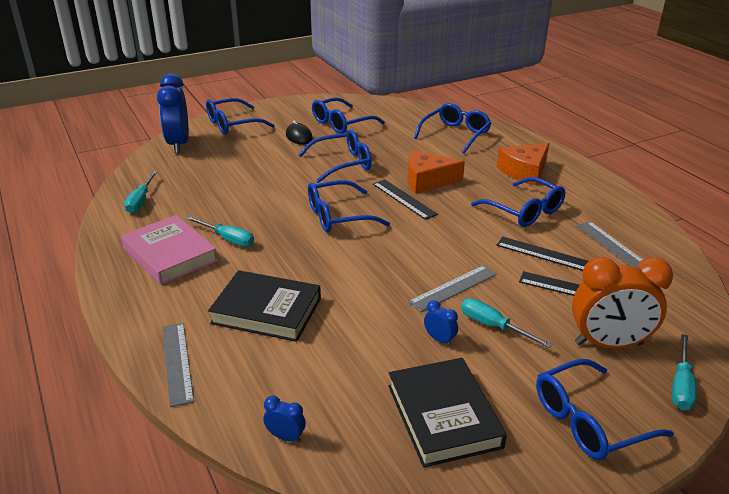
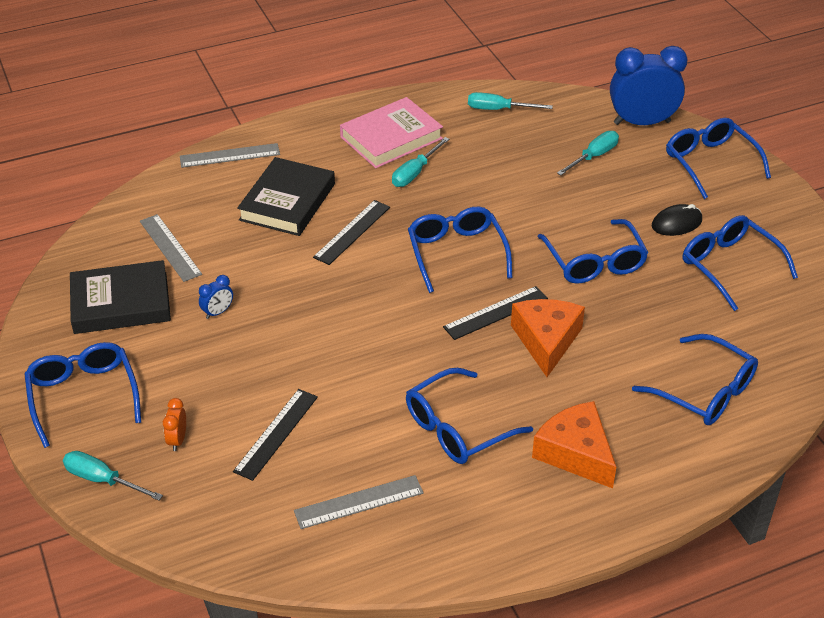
camera: 95 degrees right, 10 degrees up
blue clock [263,396,306,443] -> none
grey ruler [408,265,497,312] -> grey ruler moved to [140,214,202,282]
turquoise screwdriver [461,298,553,348] -> turquoise screwdriver moved to [557,131,619,175]
black ruler [497,237,588,271] -> black ruler moved to [313,200,390,265]
orange clock [572,257,673,348] -> orange clock [163,398,186,451], size x0.42

